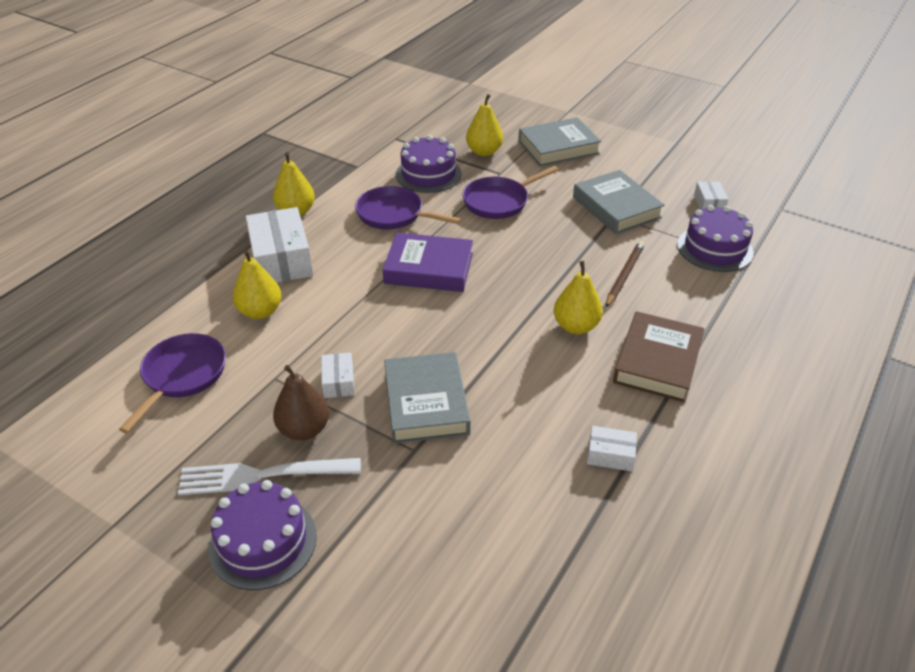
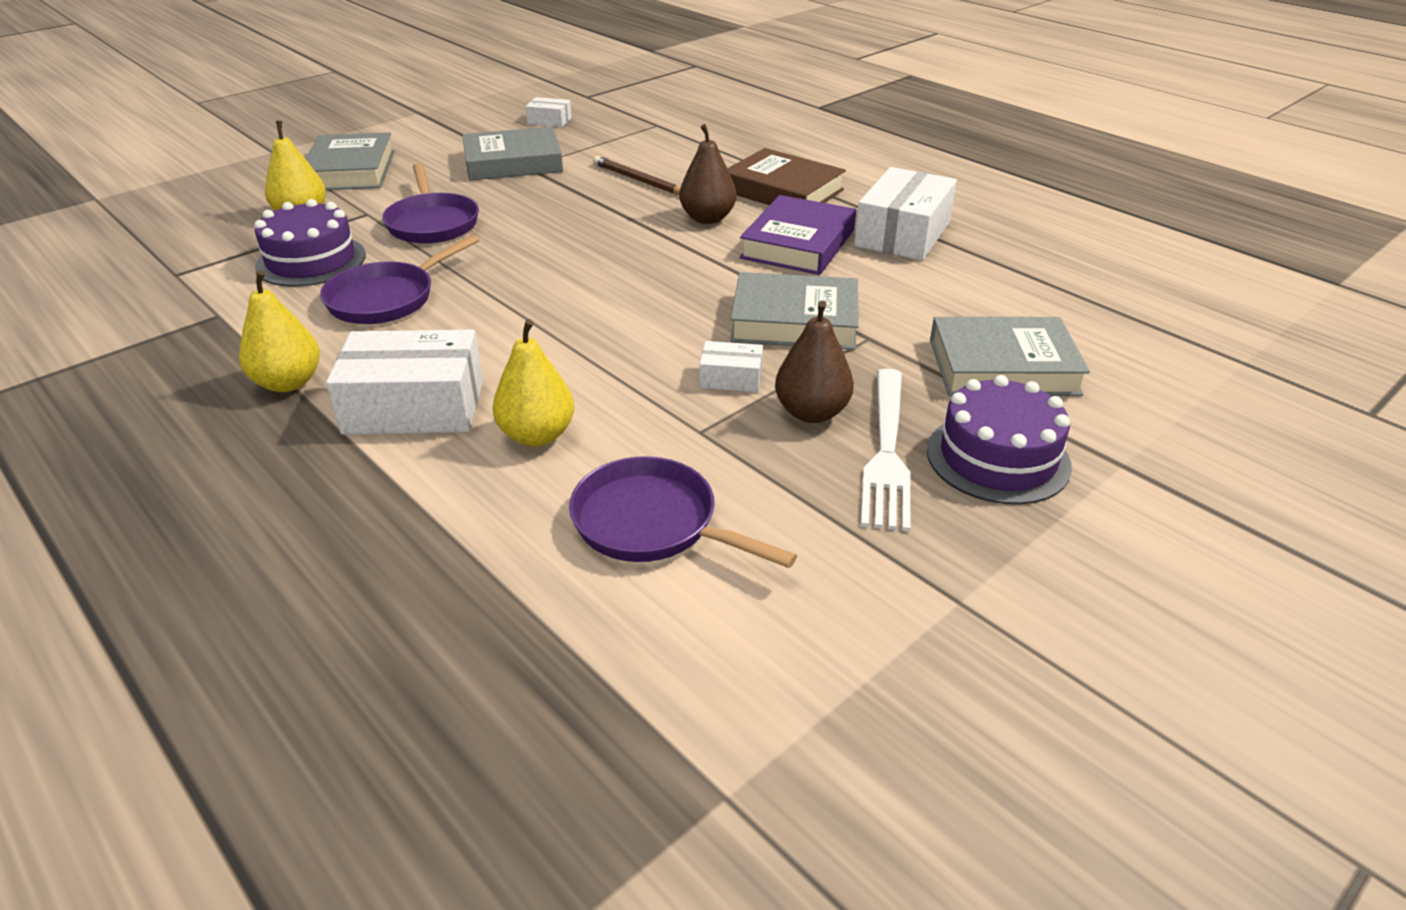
camera: 75 degrees left, 5 degrees down
purple book [383,233,473,292] -> purple book moved to [740,195,856,275]
yellow pear [554,261,603,334] -> brown pear [679,124,736,224]
white box [587,426,637,471] -> white box [854,167,957,261], size x2.05
purple cake [677,205,754,272] -> none
none -> grey book [930,317,1090,396]

